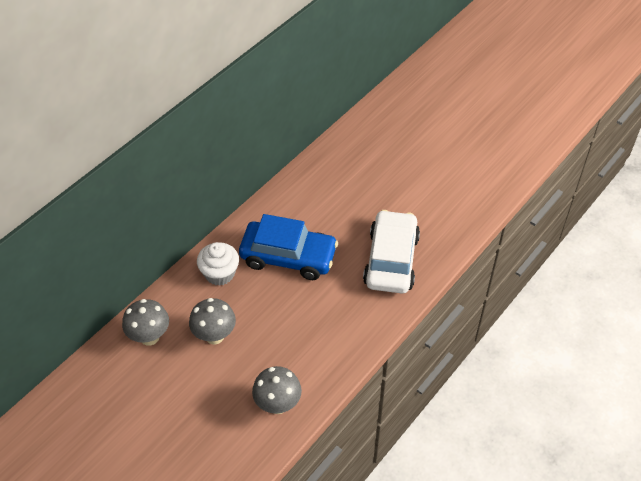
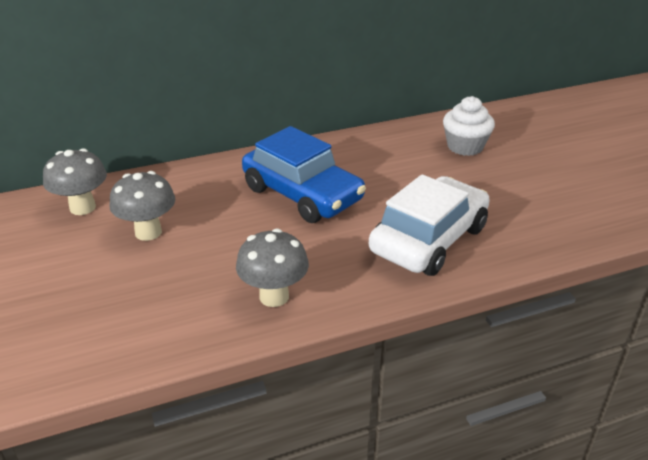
camera: 30 degrees right, 15 degrees down
white cupcake [197,242,239,286] -> white cupcake moved to [443,96,495,156]
grey mushroom [252,366,302,414] -> grey mushroom moved to [236,228,309,307]

